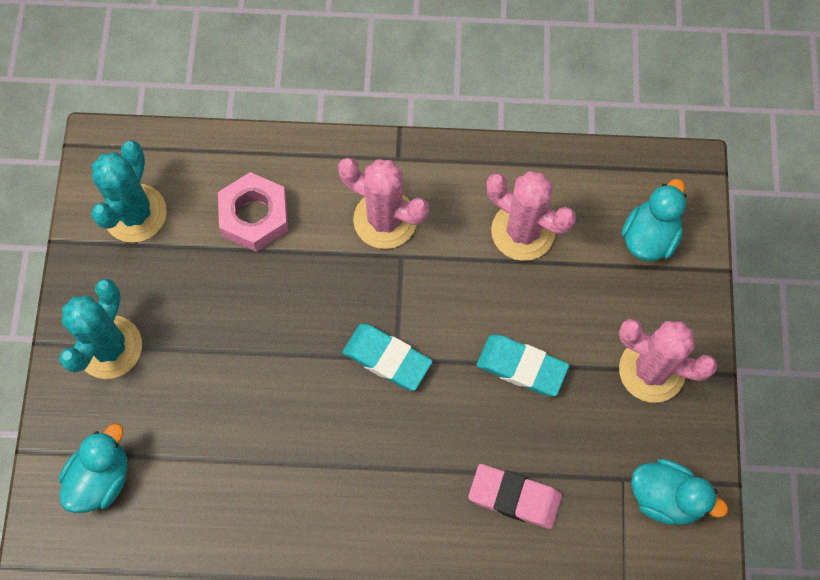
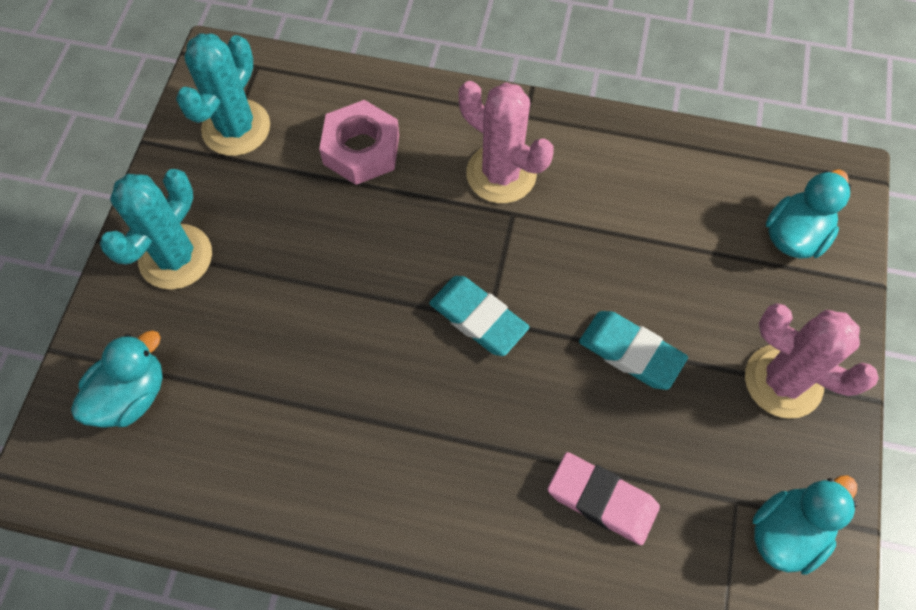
camera: 10 degrees right, 5 degrees down
pink cactus [487,171,576,261] -> none
turquoise duck [631,459,728,525] -> turquoise duck turned 75 degrees counterclockwise [753,475,857,575]

